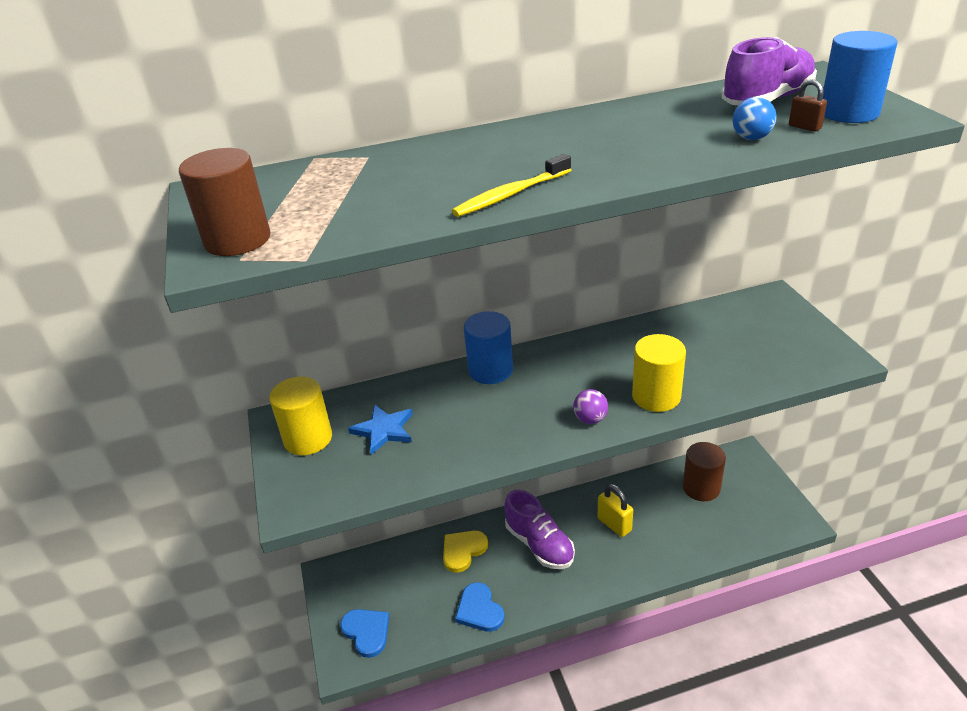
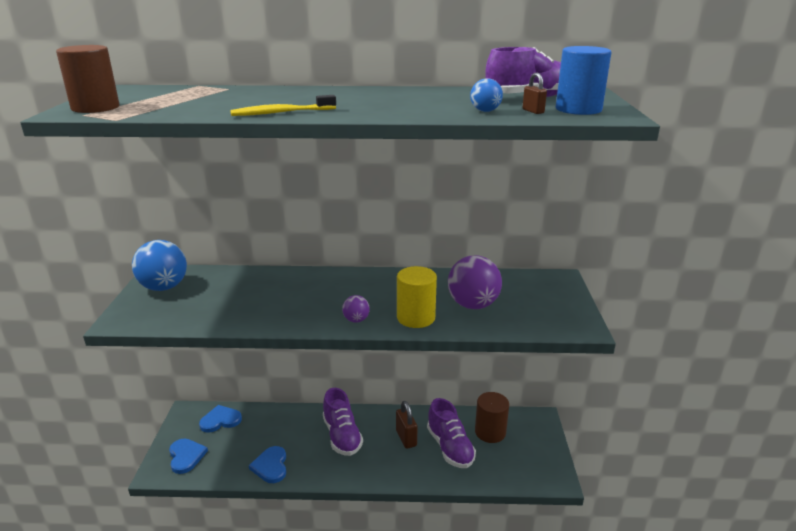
camera: 15 degrees right, 10 degrees down
yellow cylinder [269,377,332,455] -> blue ball [132,240,187,291]
blue star [348,404,413,455] -> none
yellow heart [443,531,488,573] -> none
blue cylinder [464,311,513,384] -> none
yellow padlock [598,484,633,537] -> brown padlock [396,401,418,449]
none -> blue heart [199,405,242,433]
none -> purple shoe [427,398,476,468]
none -> purple ball [448,255,502,309]

